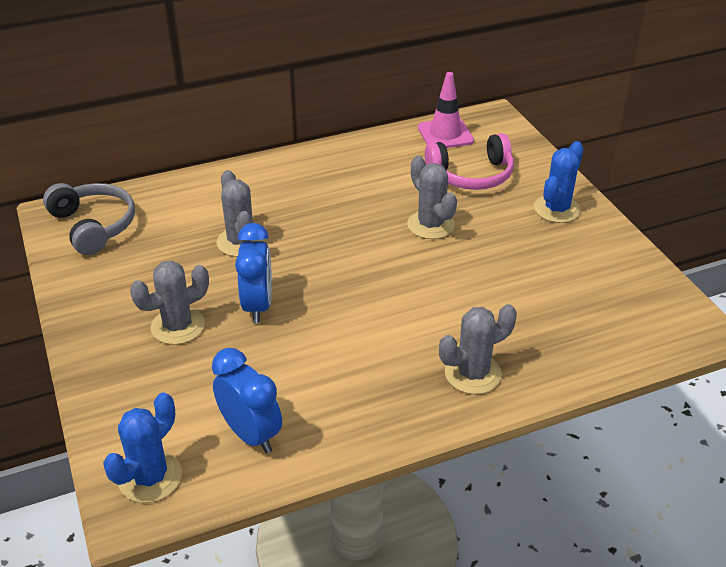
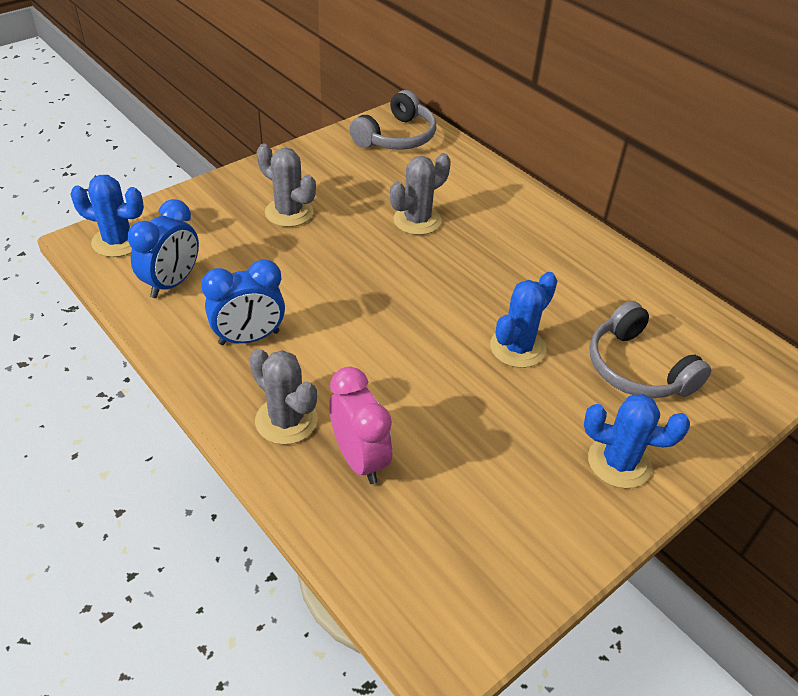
camera: 70 degrees right, 5 degrees up
blue clock [235,223,272,323] -> blue clock moved to [201,259,285,345]
grey cactus [407,156,457,239] -> blue cactus [490,272,557,368]
pink traffic cone [418,72,474,148] -> none
pink headphones [425,133,514,190] -> grey headphones [589,301,711,398]
none -> pink clock [329,367,392,484]

